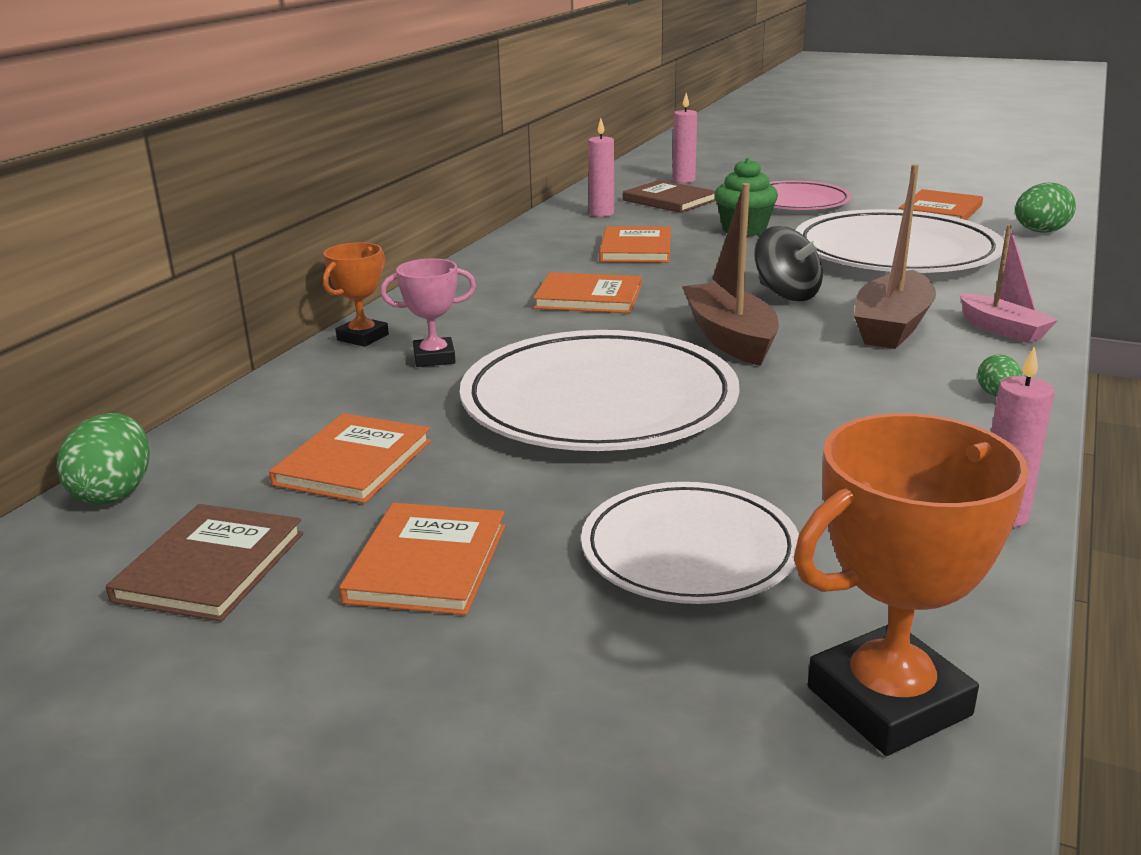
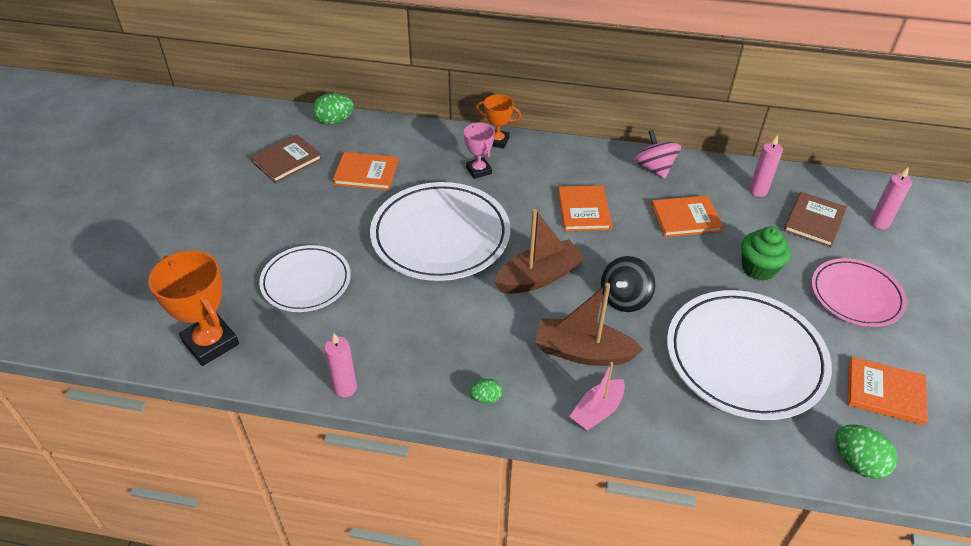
camera: 75 degrees right, 20 degrees up
brown book [106,504,303,622] -> brown book turned 45 degrees counterclockwise [251,135,322,183]
orange book [339,503,505,615] -> none
none -> pink spinning top [634,129,681,179]

